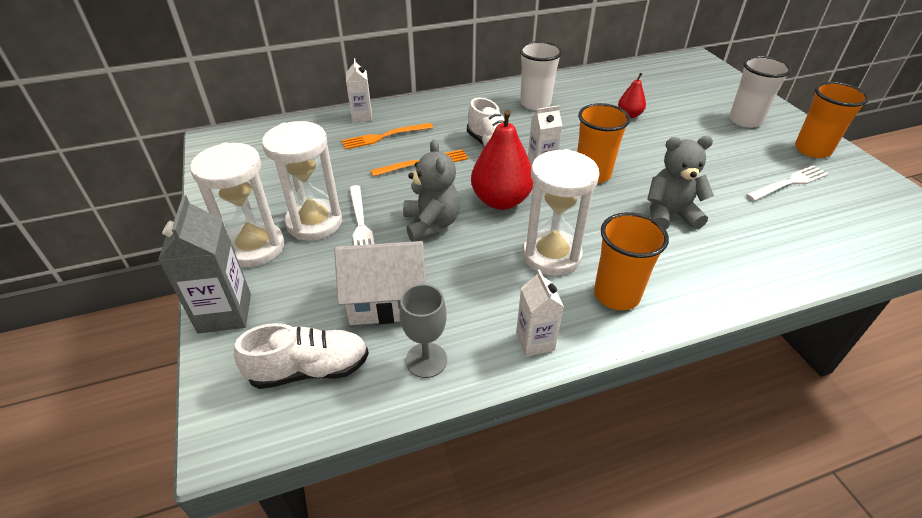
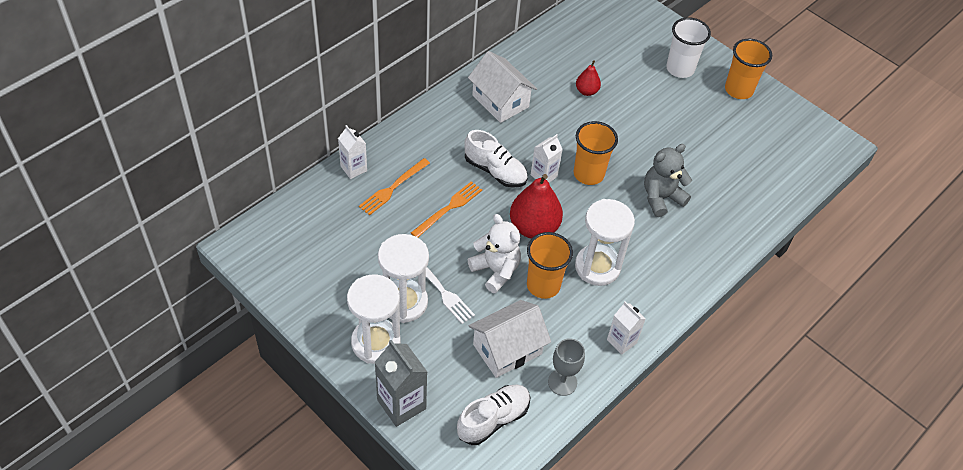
camera: 30 degrees left, 10 degrees up
grey teddy bear [403,140,460,242] -> white teddy bear [468,214,521,293]
white cup [520,41,562,110] -> white house [468,51,537,123]
orange cup [594,212,669,310] -> orange cup moved to [527,232,573,299]
white fork [746,165,828,201] -> none

